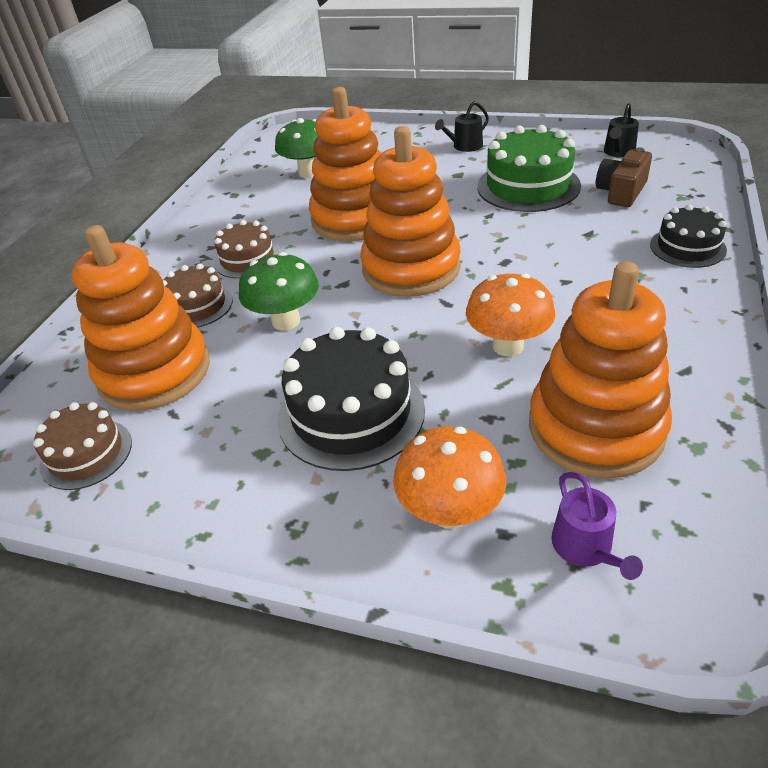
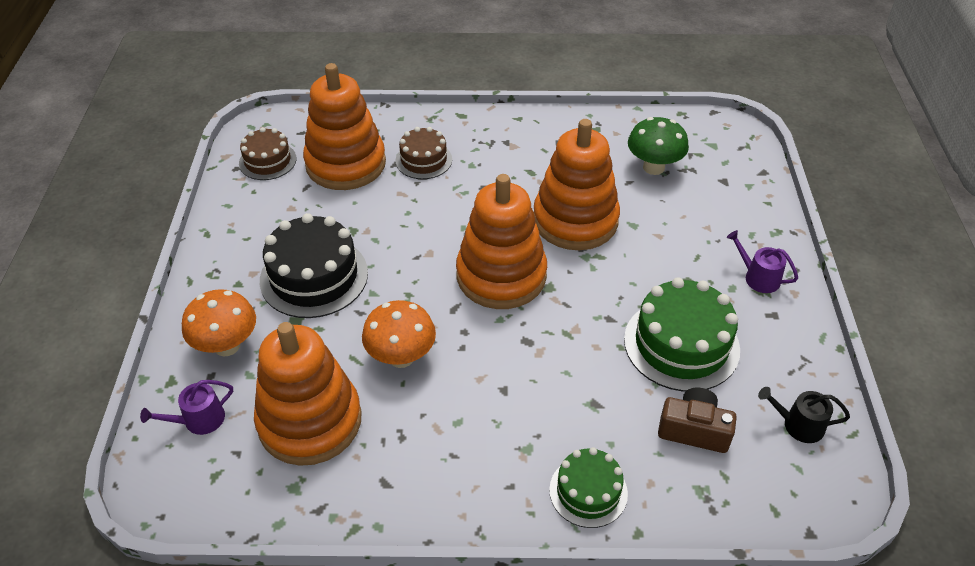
camera: 70 degrees right, 5 degrees up
brown cake [214,220,280,279] -> none
green mushroom [239,252,319,331] -> none
black watering can [435,101,489,152] -> purple watering can [727,230,798,293]
black cake [650,205,727,268] -> green cake [549,447,628,528]

